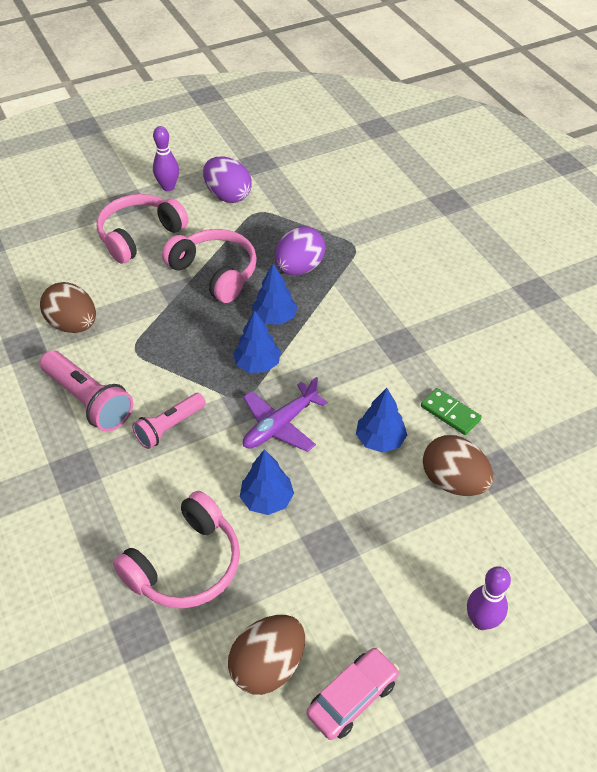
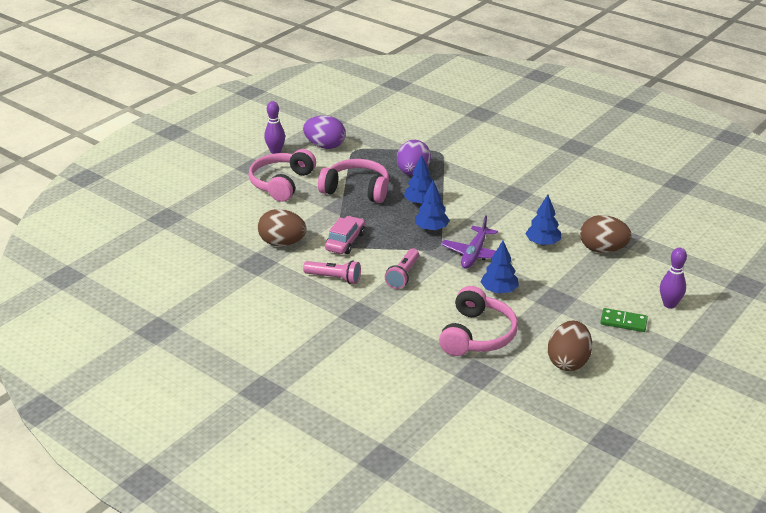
camera: 25 degrees left, 15 degrees down
pink flashlight [40,350,133,432] -> pink flashlight [303,260,361,284], size x0.66
pink car [307,648,399,740] -> pink car moved to [325,216,365,254]
green domino [421,388,482,435] -> green domino moved to [600,308,648,332]

